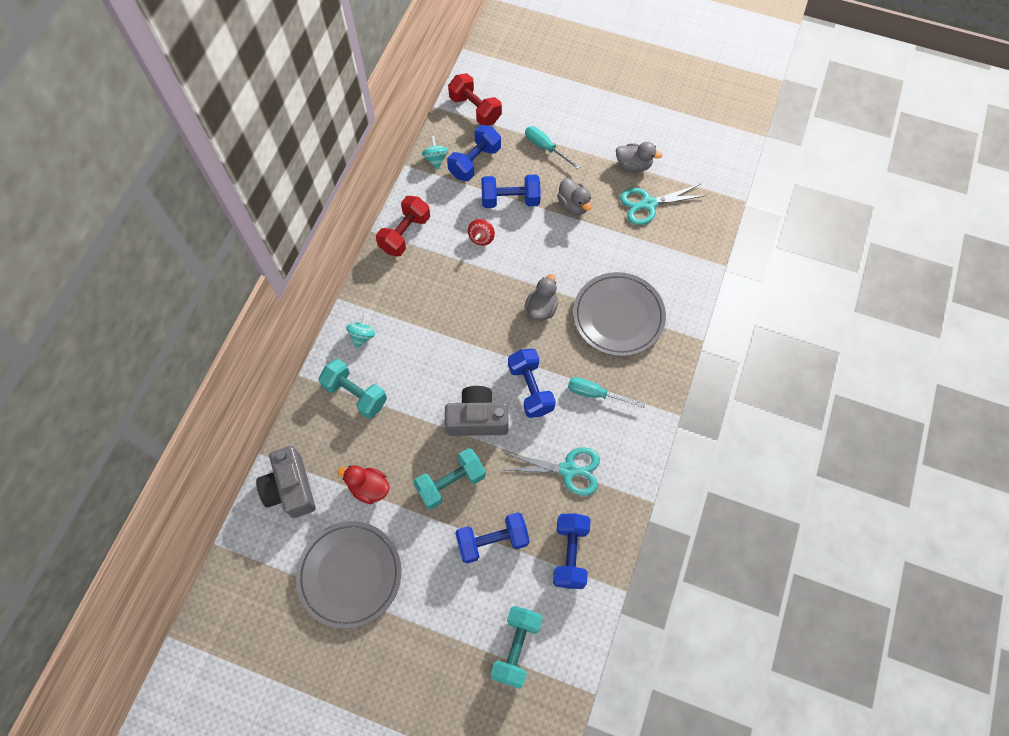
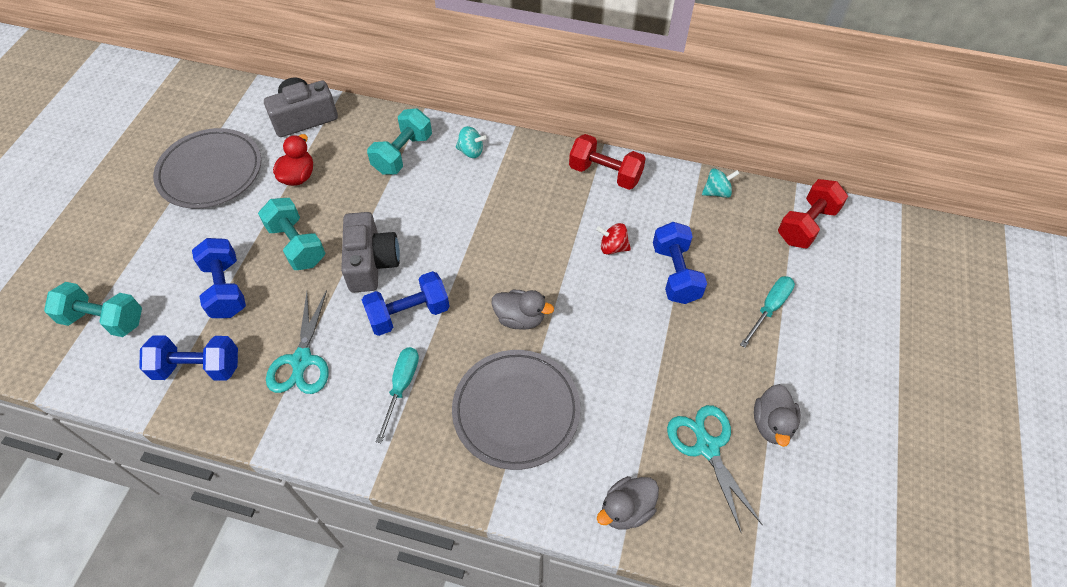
camera: 85 degrees right, 10 degrees down
blue dumbbell [447,125,501,181] -> none
grey duck [557,178,592,215] -> grey duck moved to [597,476,659,530]

